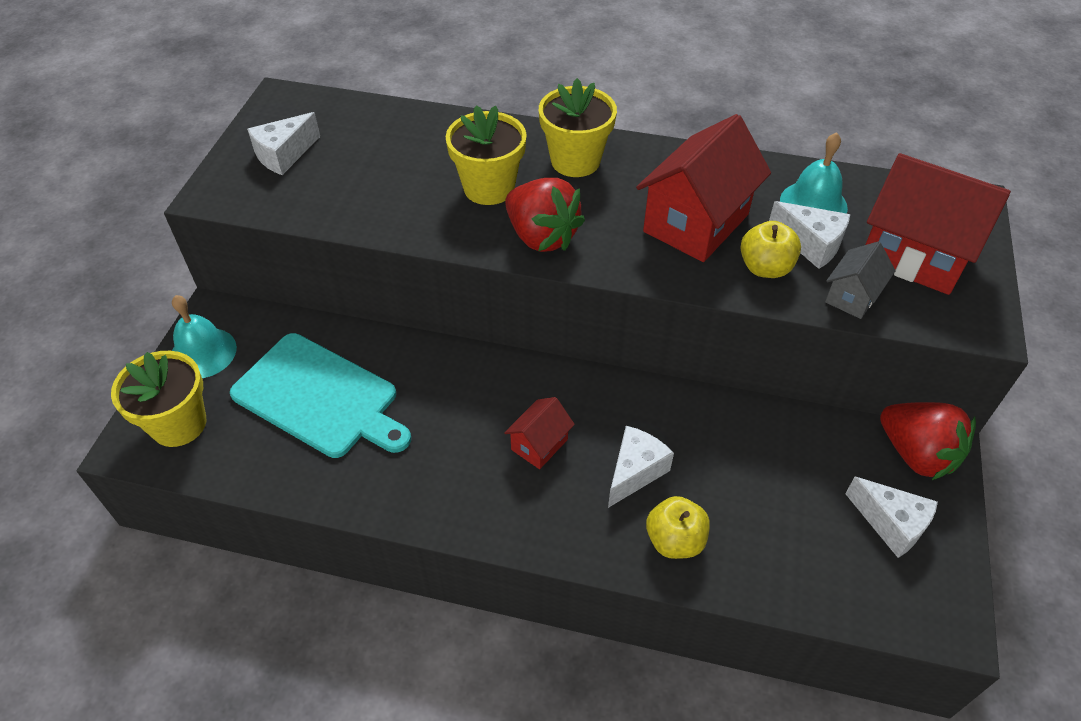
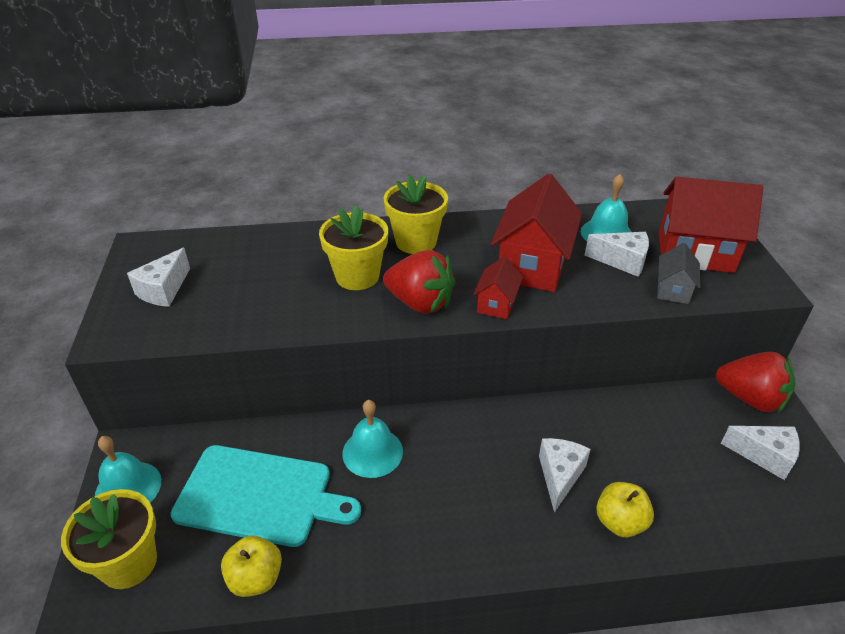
camera: 20 degrees left, 10 degrees down
red house [504,397,575,469] -> red house moved to [473,257,523,319]
yellow apple [740,221,801,278] -> yellow apple moved to [221,536,282,597]
none -> turquoise bell [342,400,403,478]

